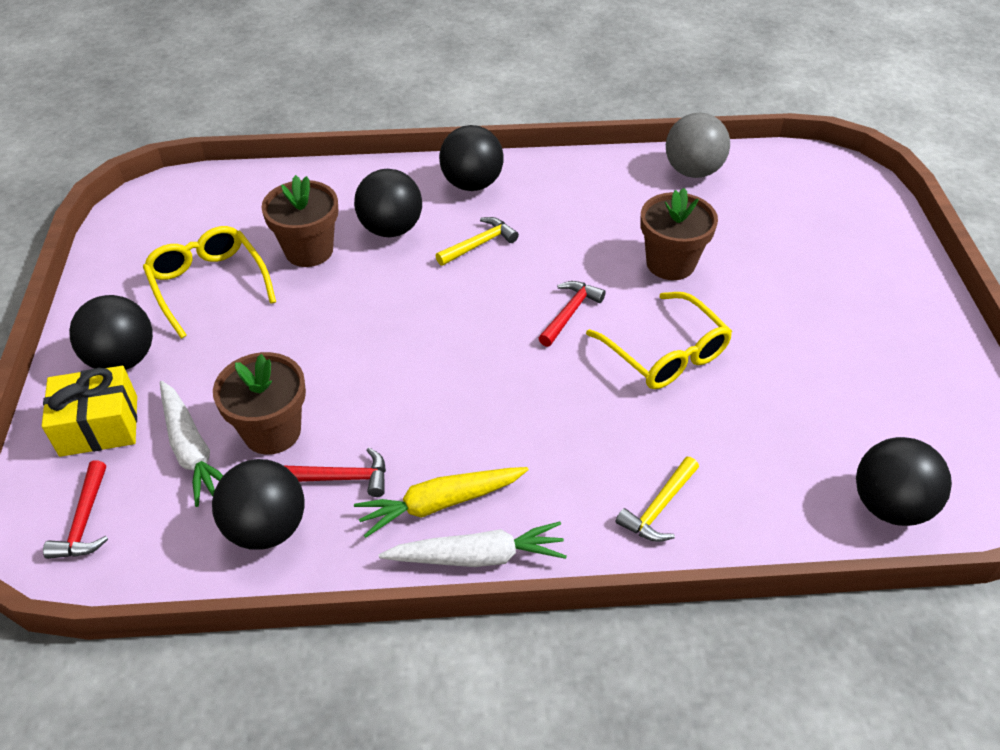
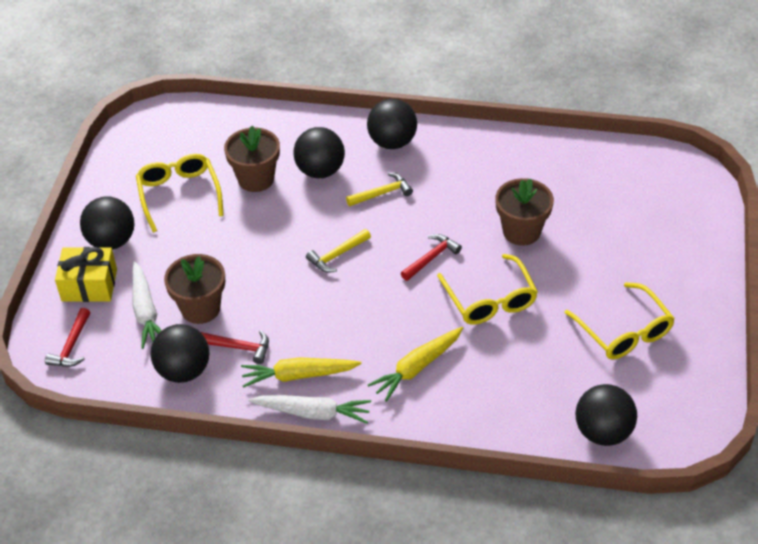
camera: 15 degrees right, 0 degrees up
yellow hammer [616,457,699,542] -> yellow hammer moved to [306,229,371,273]
grey ball [666,113,730,178] -> none
none -> yellow carrot [368,327,463,402]
none -> yellow glasses [564,282,675,359]

